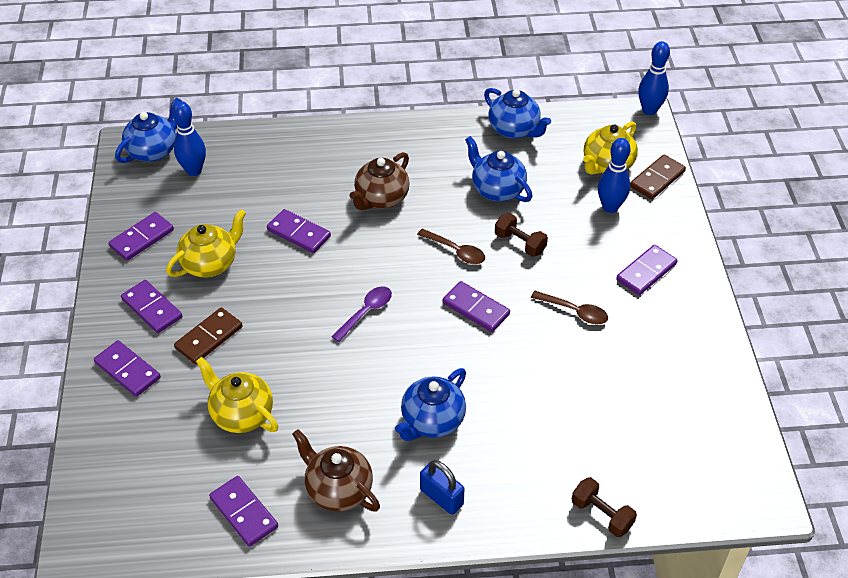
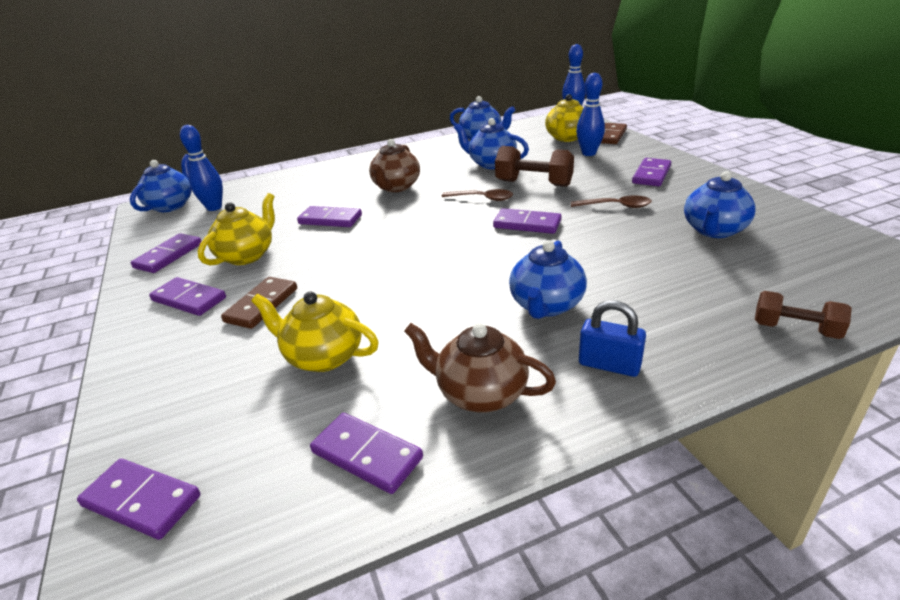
camera: 15 degrees left, 15 degrees down
purple domino [94,340,161,397] -> purple domino moved to [77,459,200,540]
purple spoon [332,286,392,342] -> none
brown dumbbell [495,213,548,257] -> brown dumbbell [495,146,574,187], size x1.54
none -> blue teapot [684,171,756,238]

